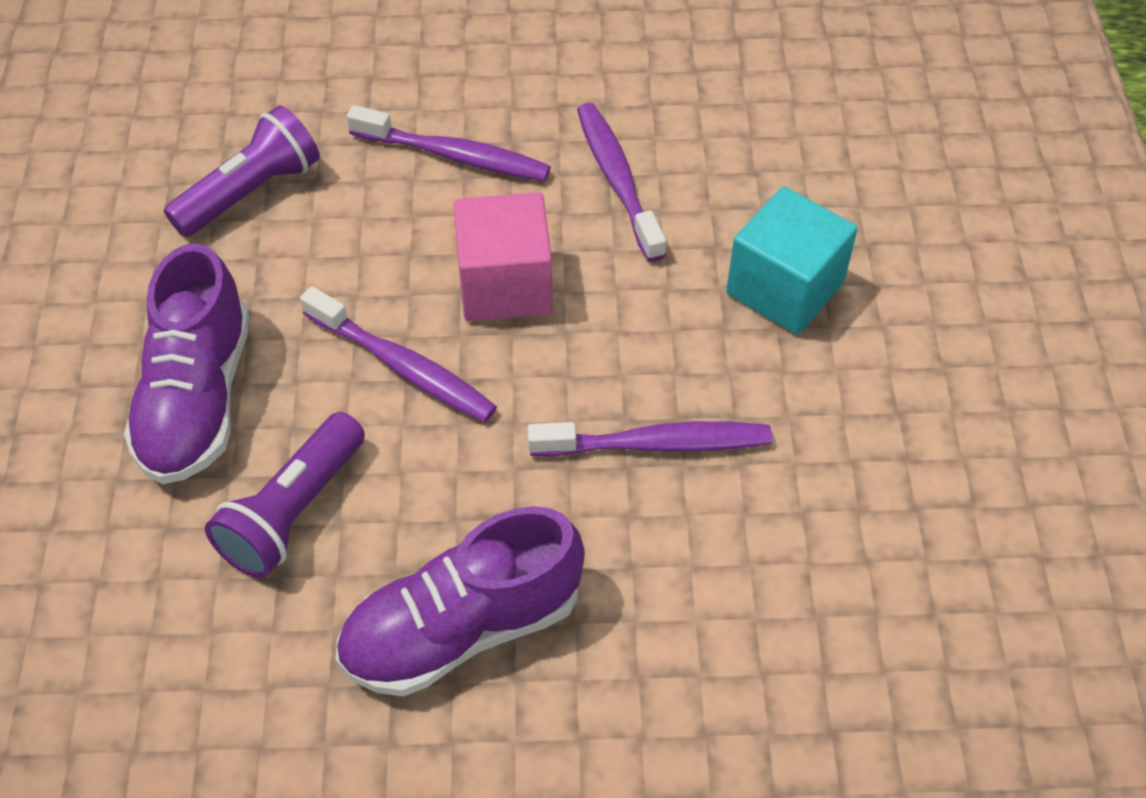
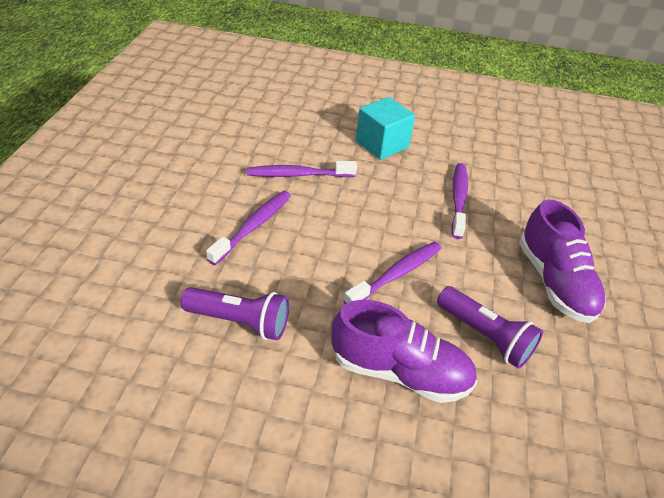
camera: 80 degrees left, 10 degrees down
purple flashlight [164,105,320,237] -> purple flashlight turned 135 degrees clockwise [181,287,289,340]
pink cube [454,192,553,322] -> none

